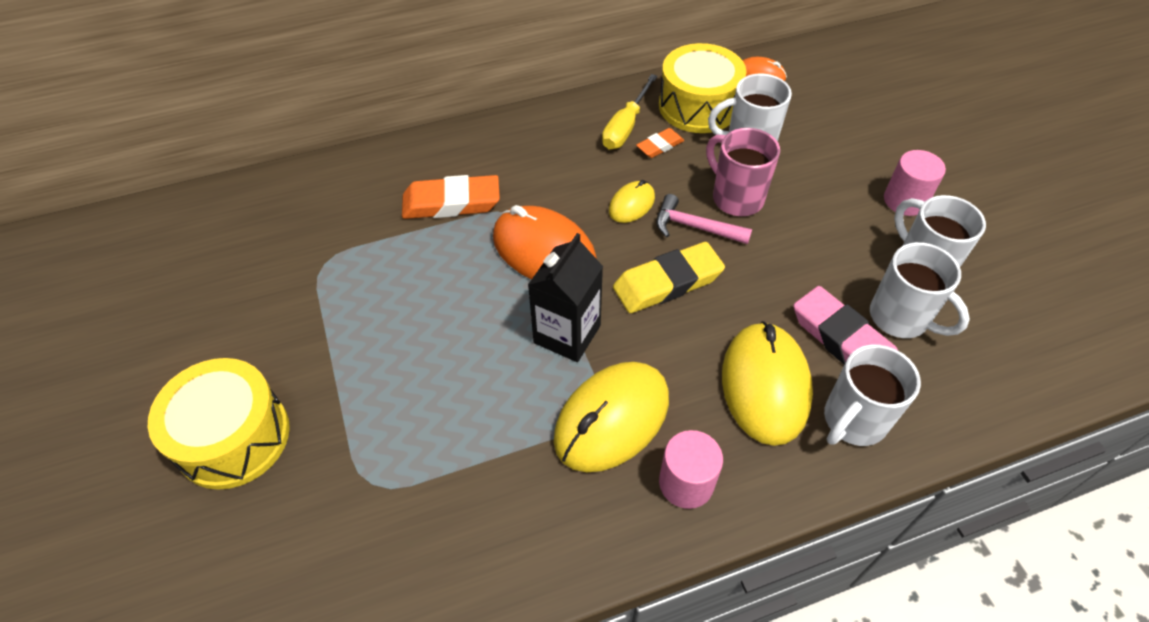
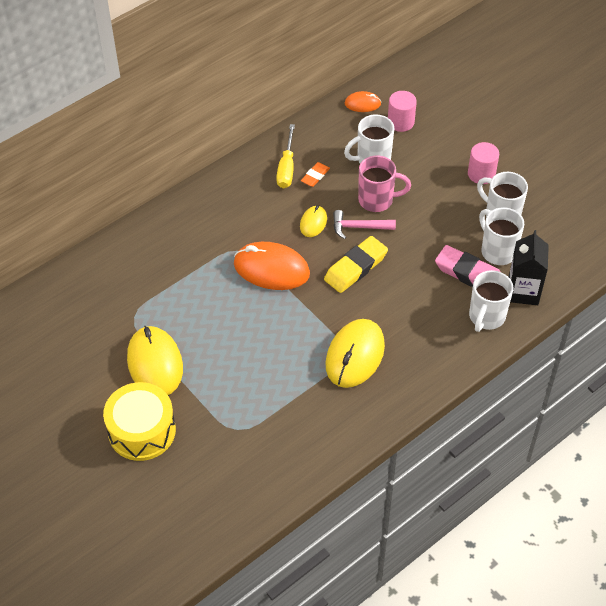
camera: 20 degrees left, 0 degrees up
orange eraser [402,175,500,219] -> none
black carton [528,233,603,362] -> black carton moved to [509,230,549,305]
yellow drum [659,43,746,133] -> none
pink cylinder [659,430,723,509] -> pink cylinder moved to [388,91,417,132]
pink mug [706,128,780,216] -> pink mug turned 150 degrees clockwise [358,155,411,212]
yellow mouse [722,321,813,446] -> yellow mouse moved to [127,326,183,395]
white mug [870,242,970,338] -> white mug turned 150 degrees counterclockwise [479,207,524,265]

